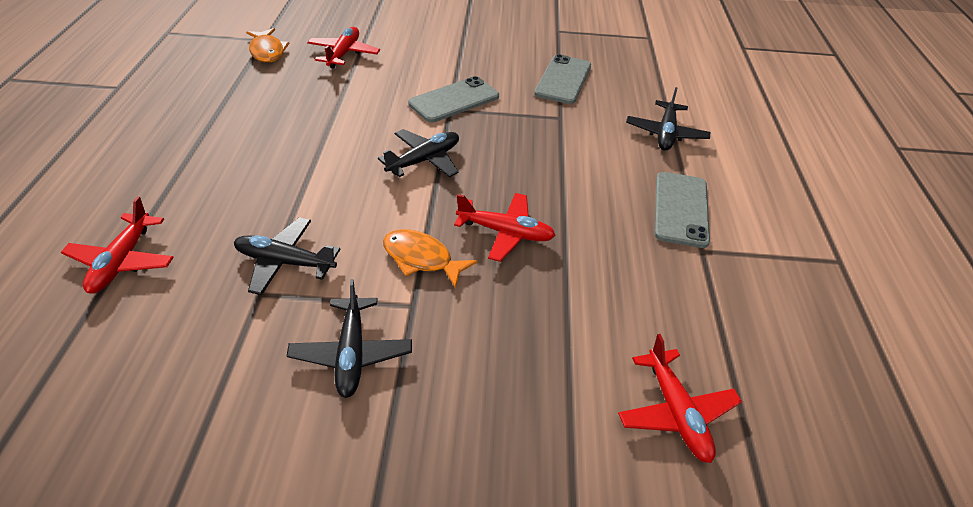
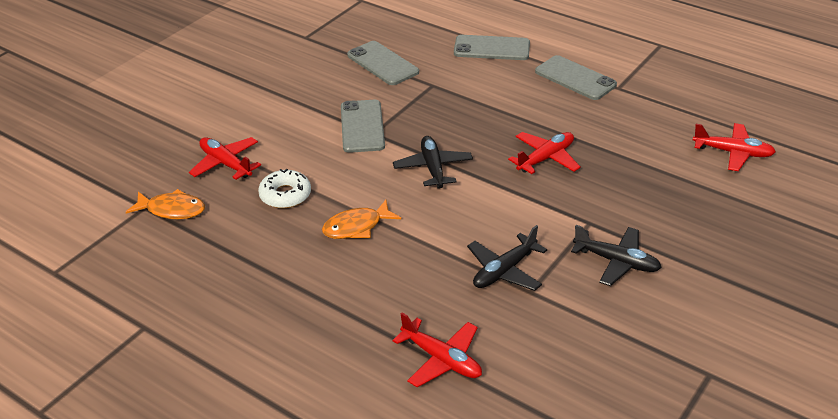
camera: 55 degrees left, 5 degrees down
orange fish [383,229,477,288] -> orange fish moved to [322,200,401,239]
black plane [626,87,710,151] -> grey phone [454,35,530,60]
none -> white donut [258,169,311,208]

